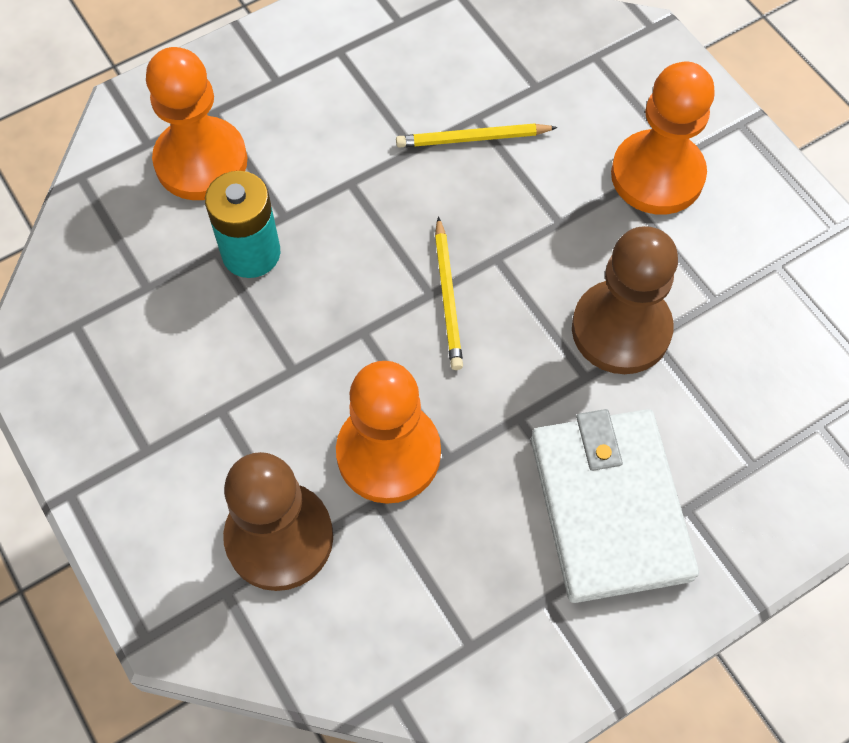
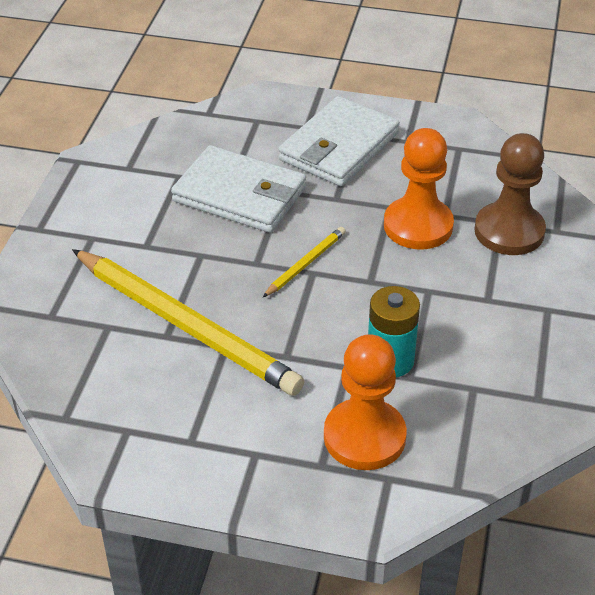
camera: 135 degrees left, 20 degrees down
yellow pencil [396,123,558,148] -> yellow pencil [72,249,304,396], size x2.29
brown pawn [572,226,678,374] -> white wallet [171,145,306,233]
orange pawn [611,62,715,214] -> none

